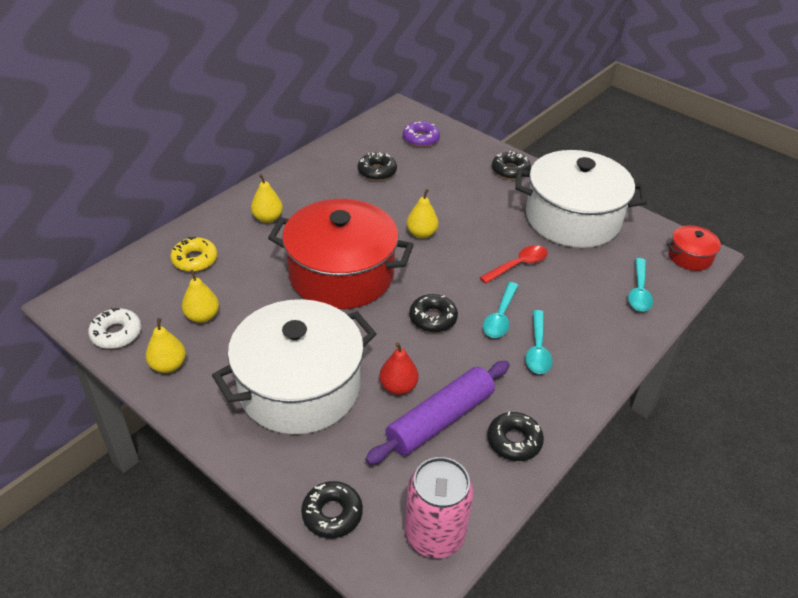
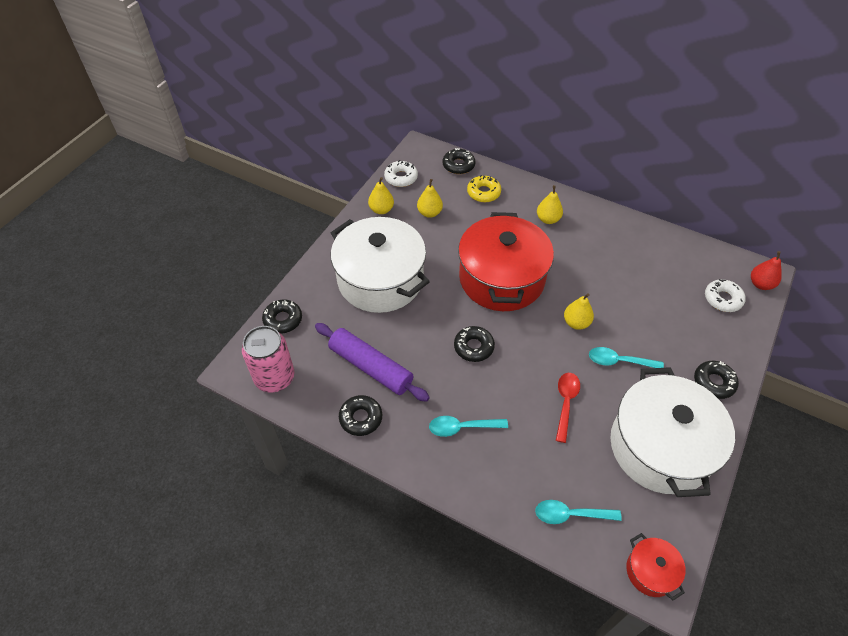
camera: 80 degrees right, 10 degrees up
black donut [357,152,397,181] -> black donut moved to [443,148,475,174]
red pear [379,342,419,395] -> red pear moved to [751,251,782,290]
purple donut [403,121,440,147] -> white donut [705,279,746,312]
red spoon [479,245,548,284] -> red spoon turned 120 degrees counterclockwise [556,373,580,443]
turquoise spoon [483,282,519,338] -> turquoise spoon moved to [589,347,664,368]

